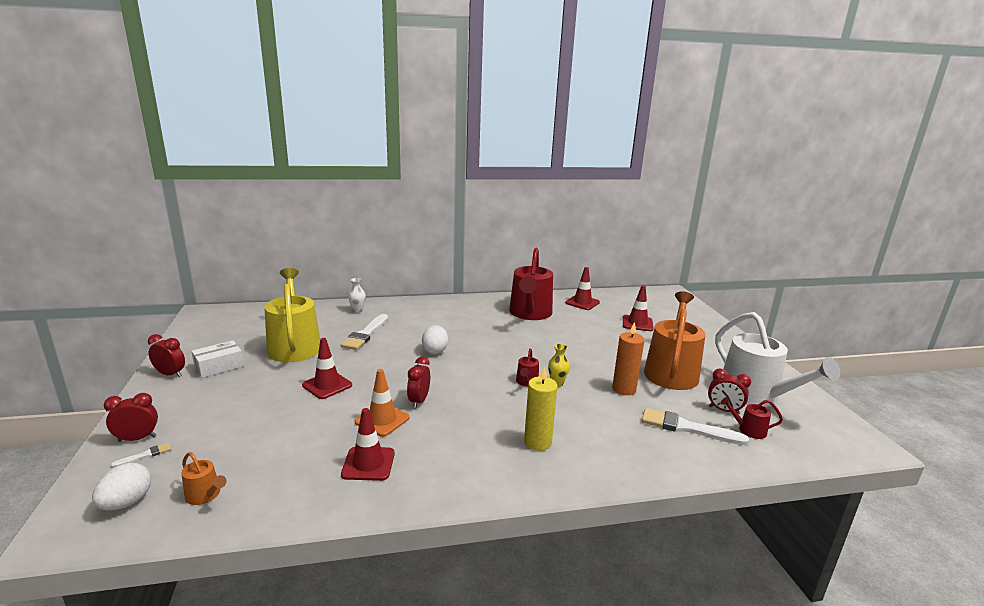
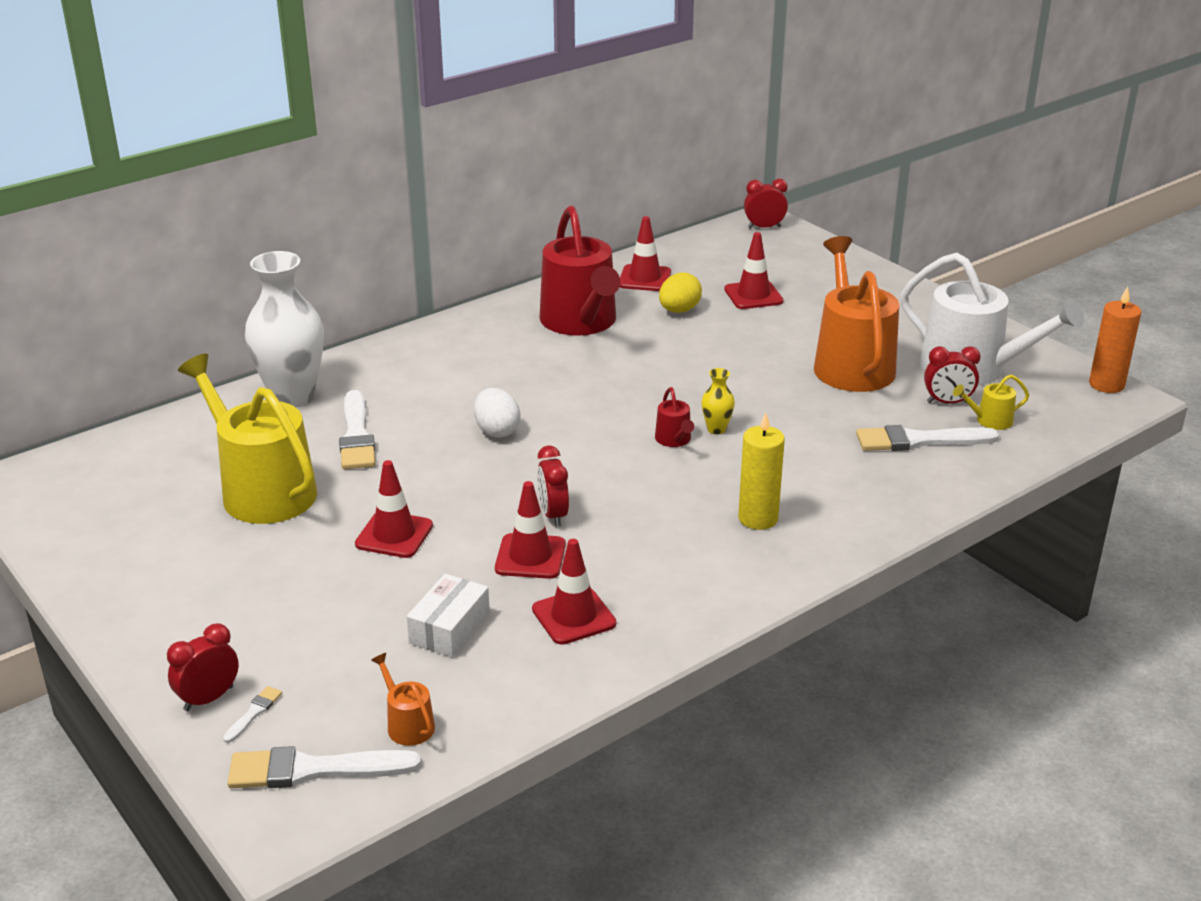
camera: 25 degrees left, 10 degrees up
white egg [92,463,151,511] -> white brush [228,746,421,788]
red clock [148,334,185,377] -> red clock moved to [744,179,788,228]
orange watering can [181,452,227,505] -> orange watering can turned 135 degrees counterclockwise [371,653,435,746]
white box [191,341,244,378] -> white box moved to [407,574,490,657]
white vase [348,278,366,313] -> white vase [245,251,324,408], size x2.38
orange traffic cone [355,369,410,437] -> red traffic cone [495,481,566,579]
orange candle [612,322,645,395] -> orange candle moved to [1089,287,1141,393]
red watering can [721,397,783,439] -> yellow watering can [953,374,1029,430]
none -> yellow egg [659,272,702,313]

